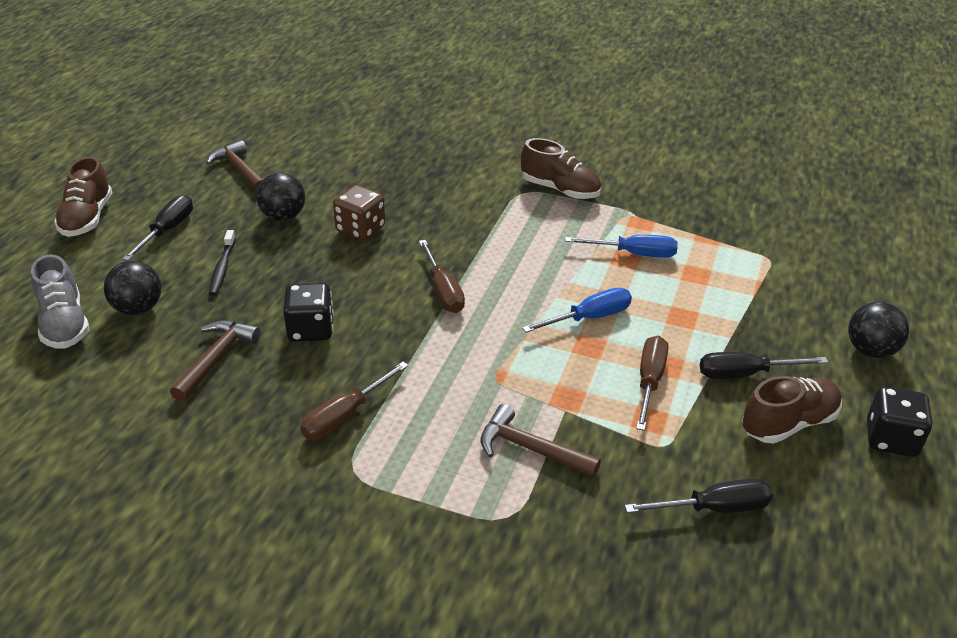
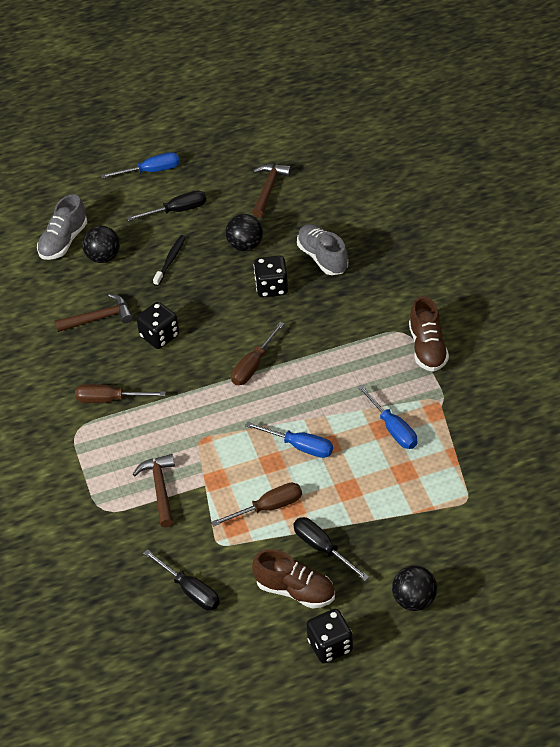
camera: 55 degrees right, 10 degrees up
brown shoe [54,157,112,237] -> blue screwdriver [101,152,180,179]
black toothbrush [209,230,236,296] -> black toothbrush turned 150 degrees clockwise [153,235,186,286]
brown dice [333,185,385,241] -> black dice [254,255,288,298]
none -> grey shoe [297,224,348,275]

